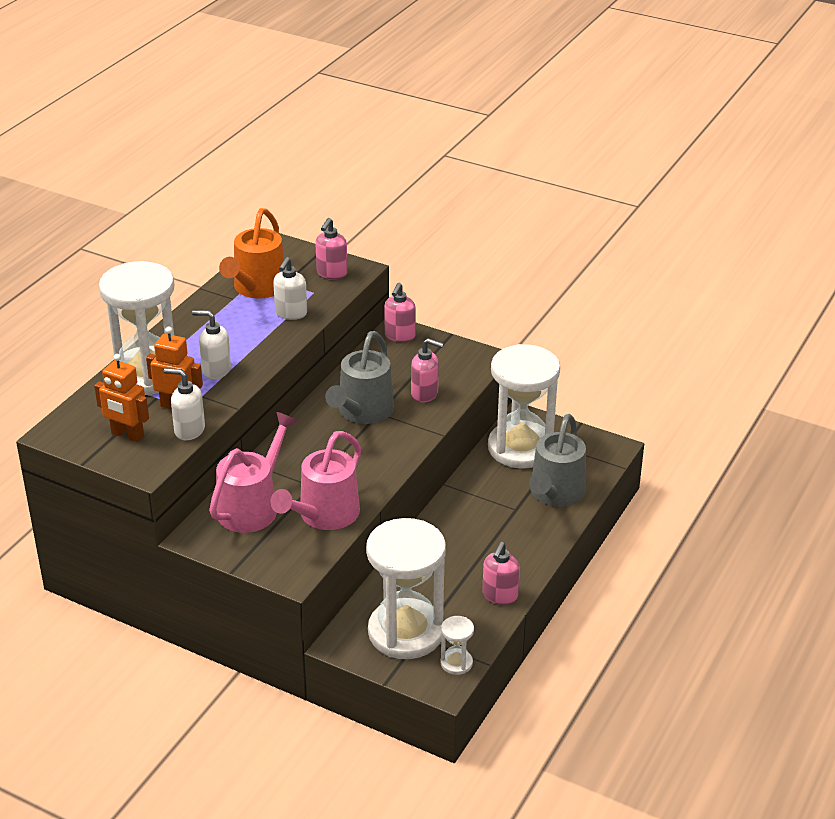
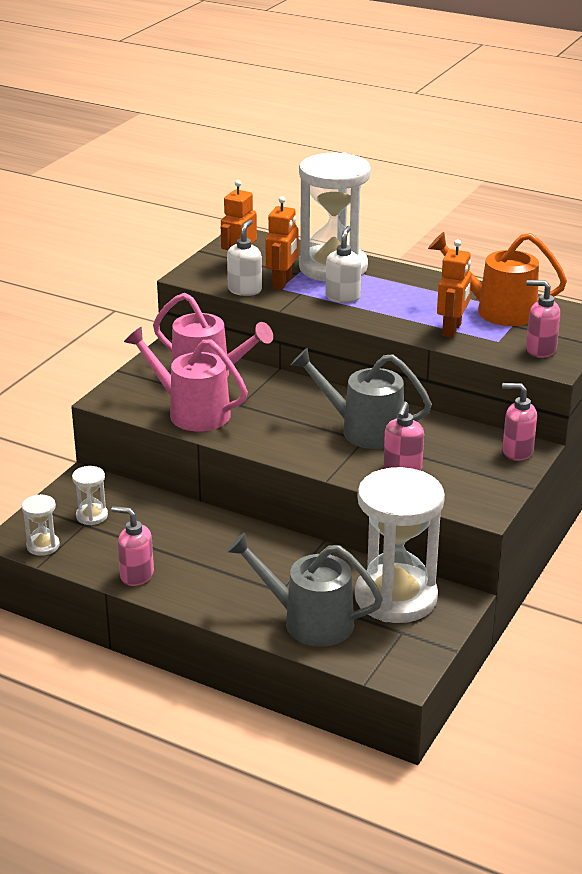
camera: 90 degrees right, 5 degrees down
white soap dispenser [273,257,307,320] -> orange robot [437,239,472,338]
white hourglass [366,518,446,659] -> white hourglass [72,466,108,525], size x0.42

